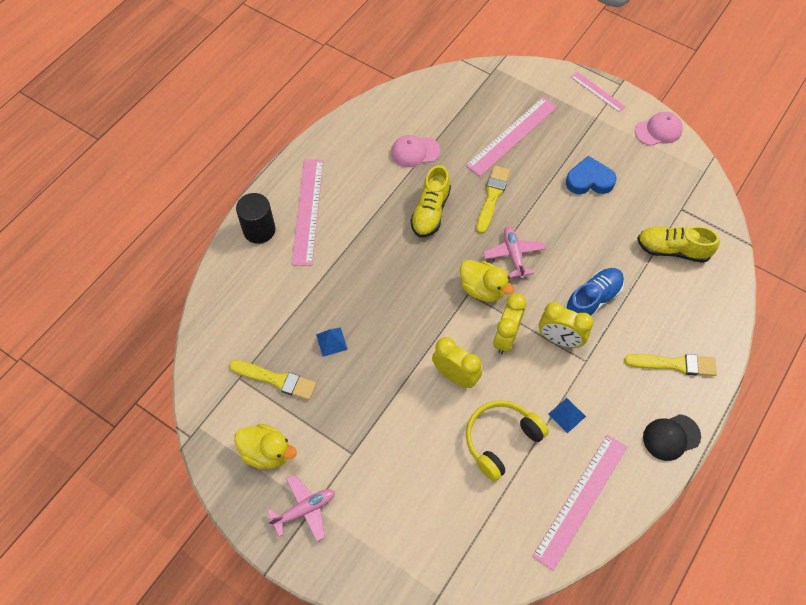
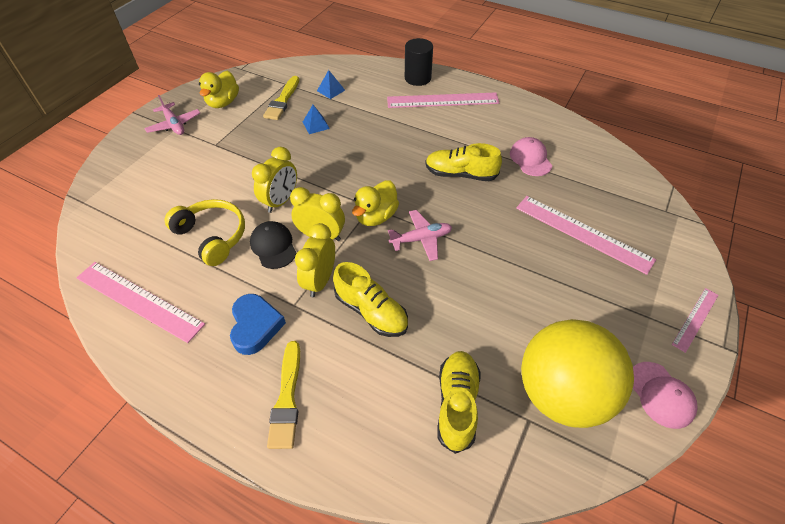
camera: 85 degrees right, 10 degrees down
yellow brush [476,166,510,234] -> none
blue pyramid [549,398,586,433] -> blue pyramid moved to [317,70,345,99]
blue shoe [564,268,624,317] -> yellow shoe [333,262,408,337]
blue heart [566,156,616,194] -> blue heart moved to [230,294,286,355]
black cap [643,414,701,461] -> black cap moved to [250,221,297,269]
none -> yellow ball [521,319,634,428]

